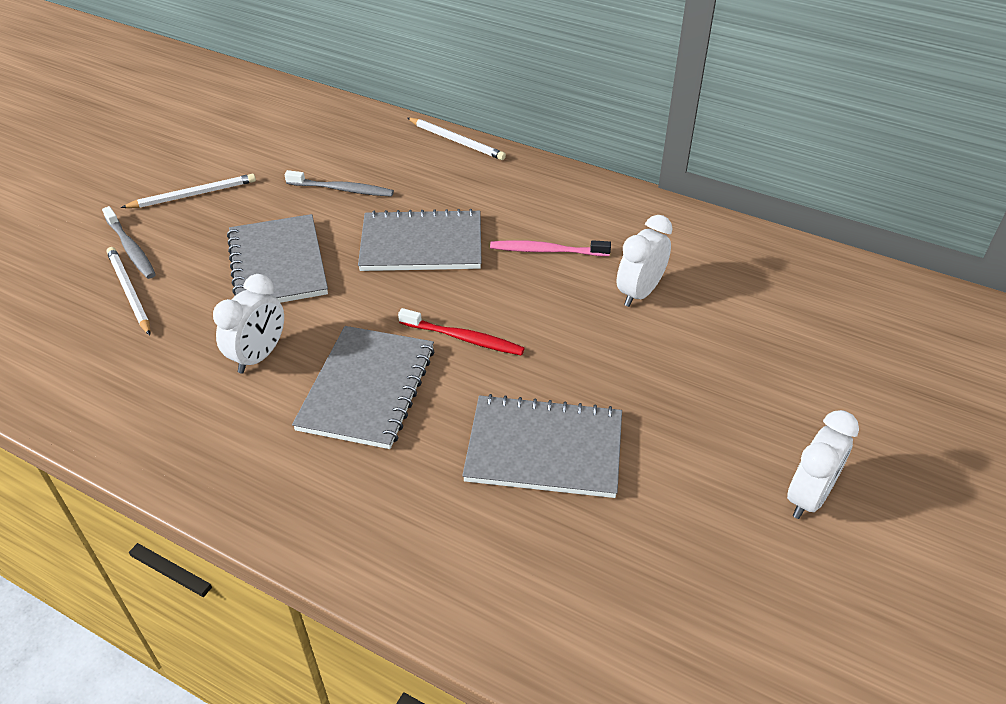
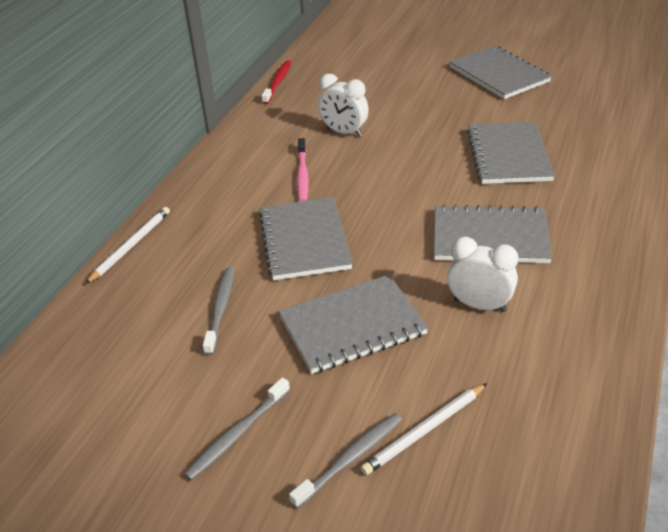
camera: 95 degrees left, 5 degrees down
white pencil [121,174,256,208] -> grey toothbrush [184,378,290,481]
red toothbrush [398,308,525,356] -> red toothbrush moved to [262,60,291,104]
white clock [787,410,859,519] -> grey notebook [449,45,552,99]

